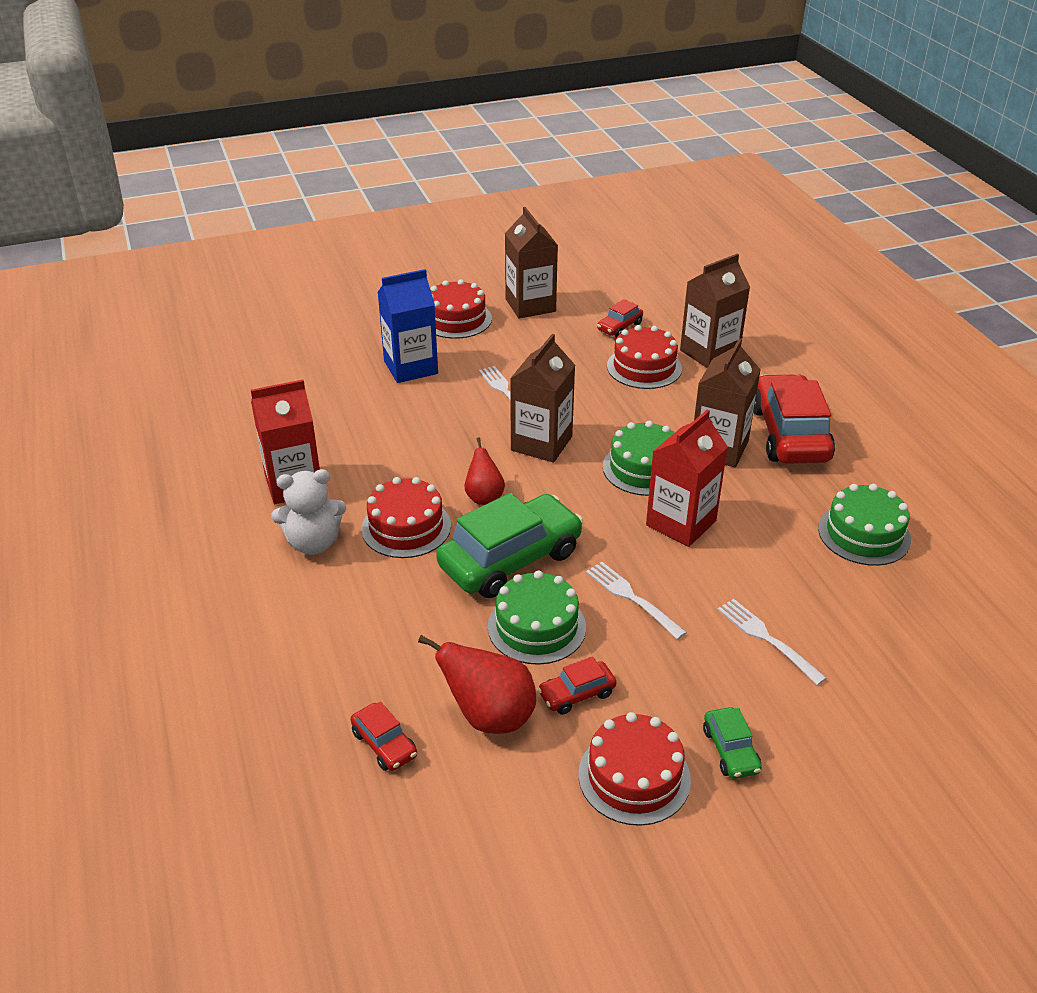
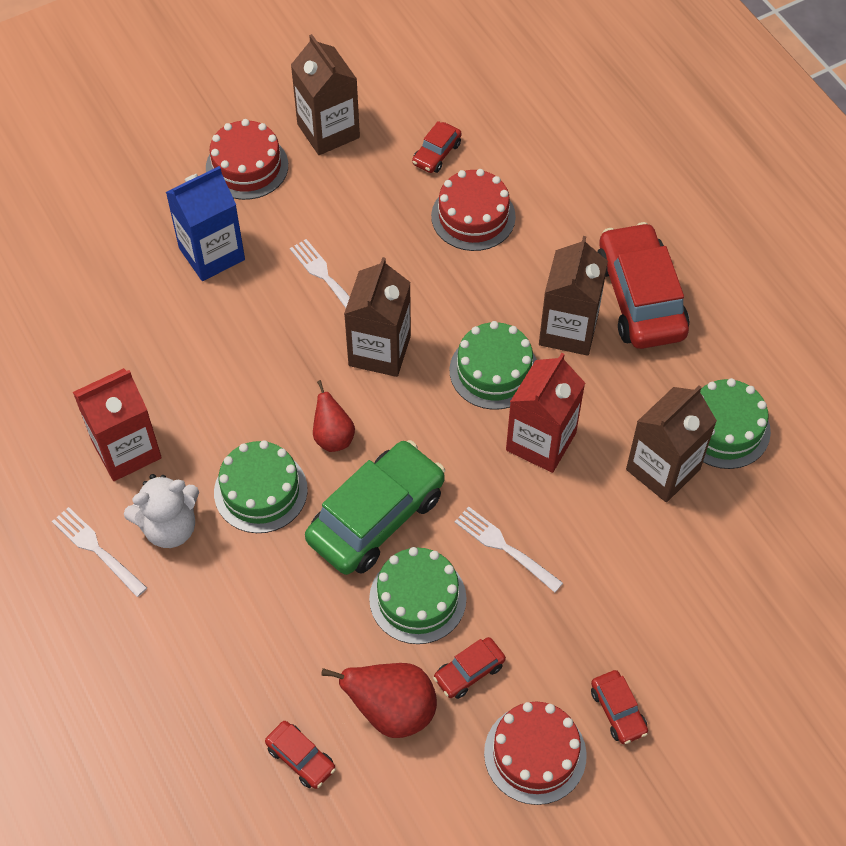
camera: 10 degrees left, 20 degrees up
red cake [361,477,451,558] -> green cake [214,440,308,533]
brown carton [680,254,750,368] -> brown carton moved to [626,385,717,502]
green car [703,707,762,779] -> red car [591,670,648,744]
white fork [717,599,827,685] -> white fork moved to [52,507,147,597]

